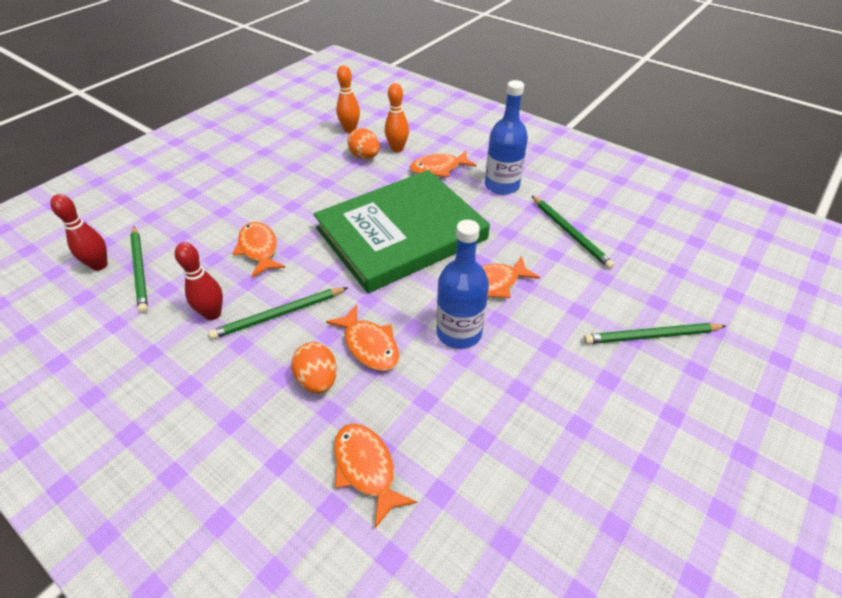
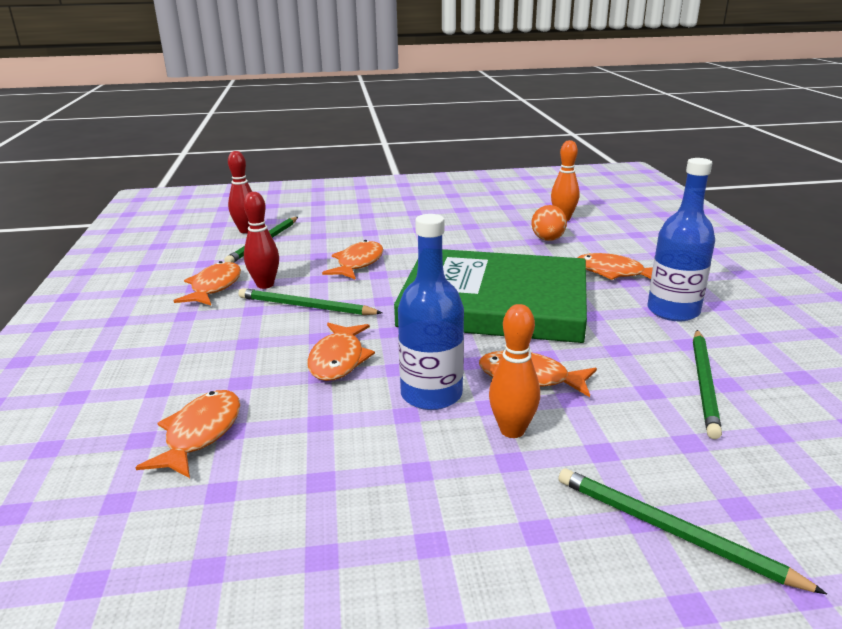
camera: 45 degrees right, 20 degrees down
orange egg [291,342,337,393] -> none
orange bowling pin [385,83,409,153] -> orange bowling pin moved to [489,304,540,438]
none -> orange fish [174,261,241,305]

